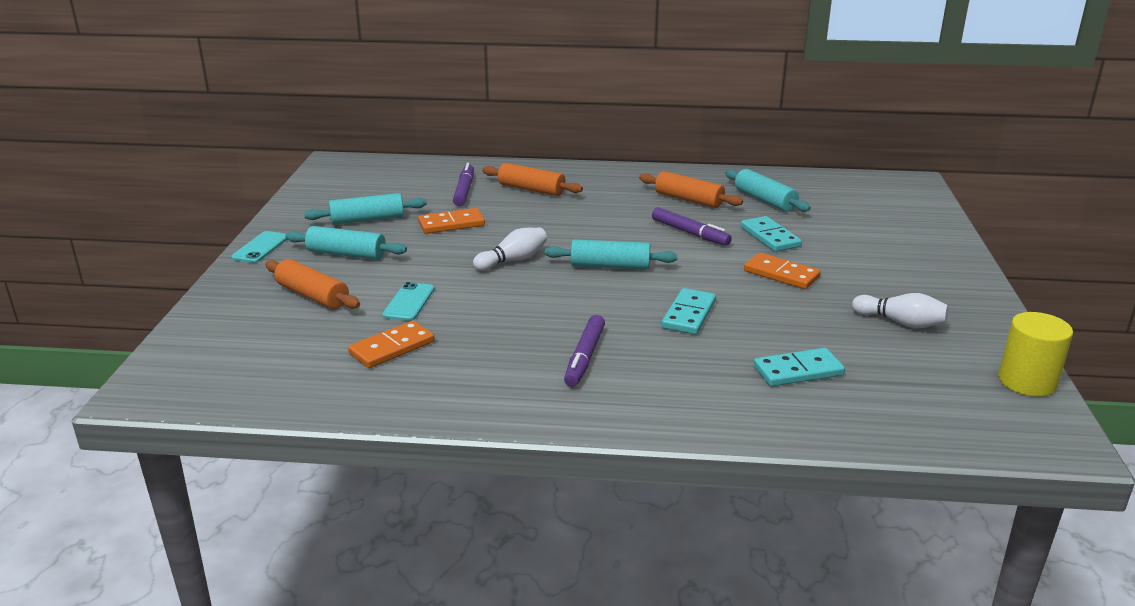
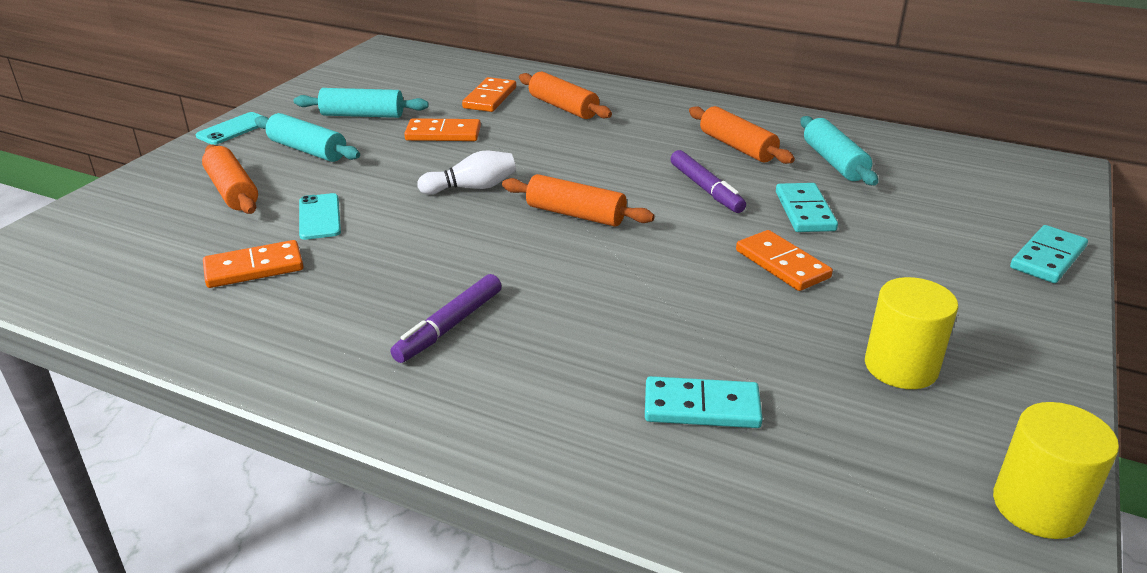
camera: 20 degrees right, 5 degrees up
turquoise phone [382,282,434,321] -> turquoise phone turned 45 degrees counterclockwise [299,193,341,240]
purple marker [453,163,474,206] -> orange domino [462,77,516,112]
turquoise rolling pin [545,240,677,270] -> orange rolling pin [502,174,655,227]
turquoise domino [662,288,716,334] -> turquoise domino moved to [1010,225,1088,283]
white bowling pin [852,293,949,328] -> yellow cylinder [865,277,959,389]

